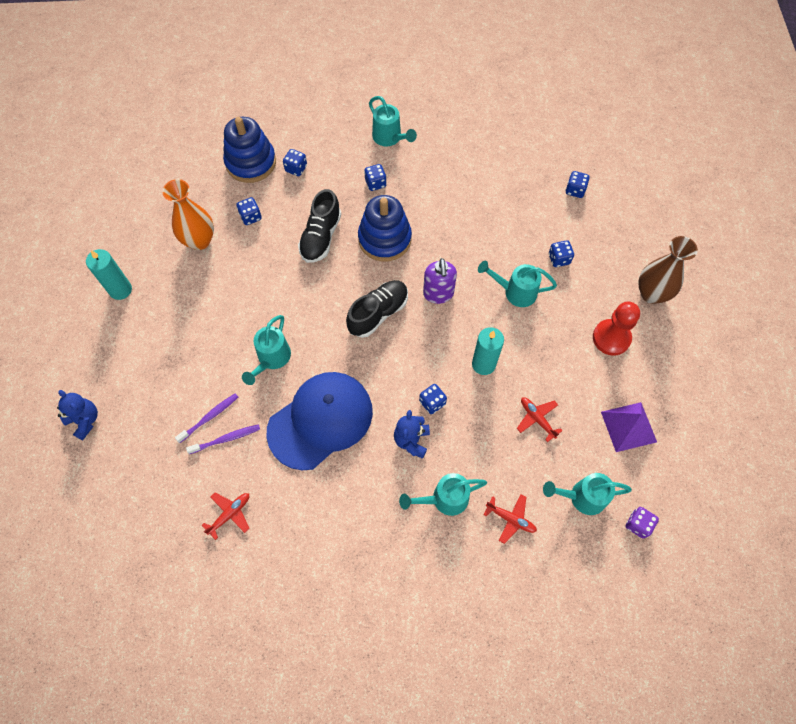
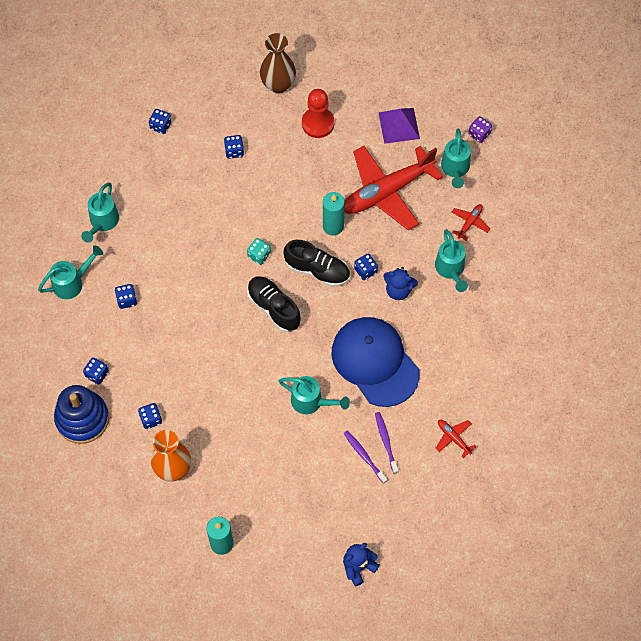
camera: 85 degrees left, 0 degrees up
black shoe [298,189,341,263] -> black shoe moved to [283,240,350,287]
blue stacking toy [358,195,412,262] -> none
purple soap dispenser [423,258,457,304] -> turquoise dice [247,238,271,265]
turquoise watering can [478,261,557,307] -> turquoise watering can moved to [81,183,119,243]
red plane [517,397,563,442] -> red plane [344,146,443,230], size x2.46

